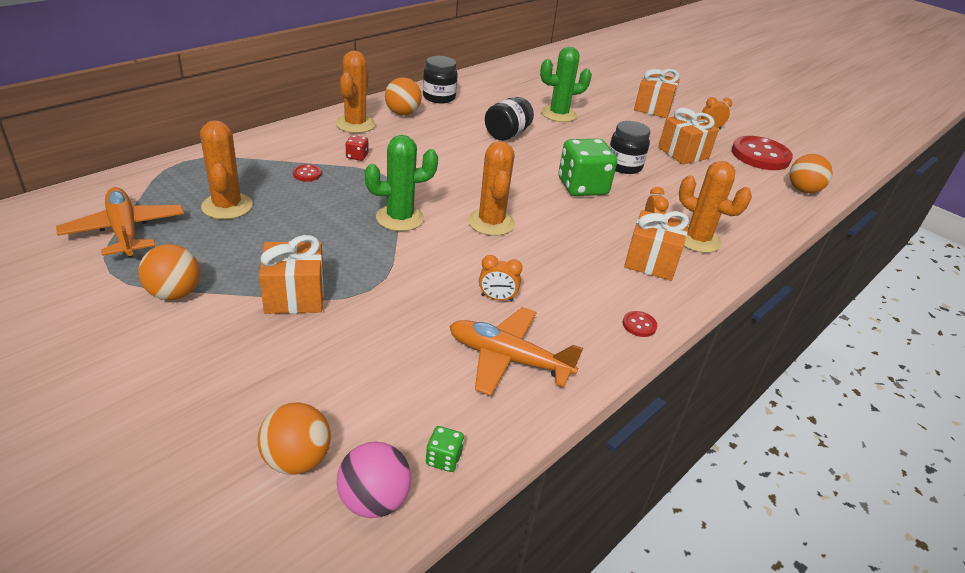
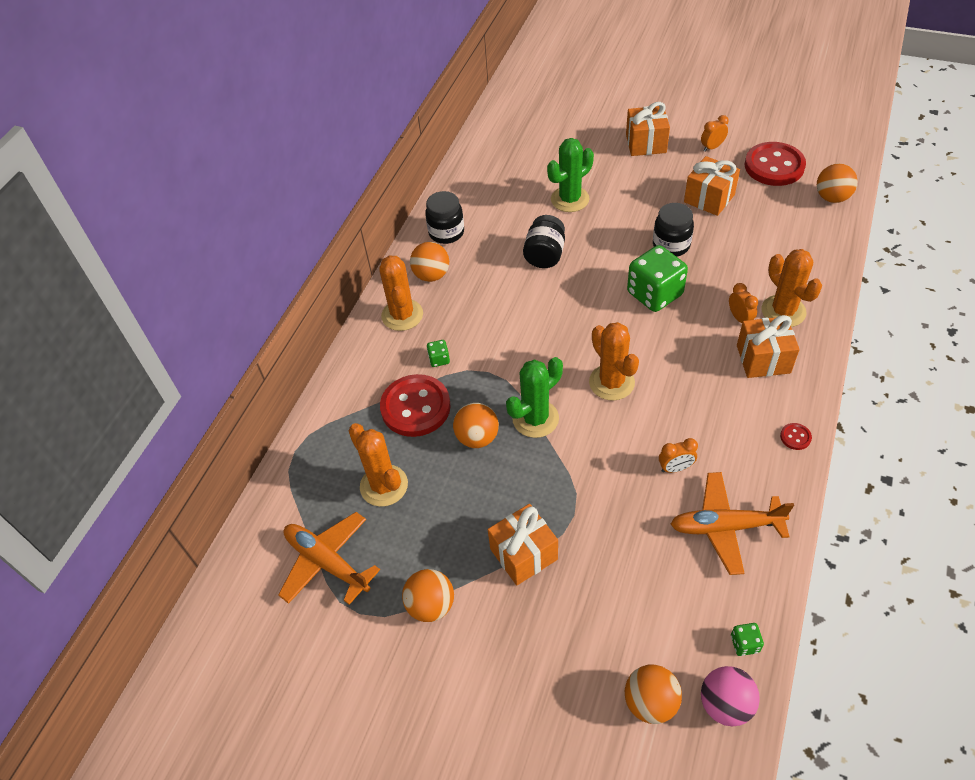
camera: 15 degrees left, 15 degrees up
red button [293,164,321,182] -> red button [380,374,451,437], size x2.48
red dice [346,135,368,161] -> green dice [427,340,450,367]
orange cactus [679,161,752,253] -> orange cactus turned 45 degrees clockwise [762,249,822,327]
none -> orange ball [453,403,499,448]

